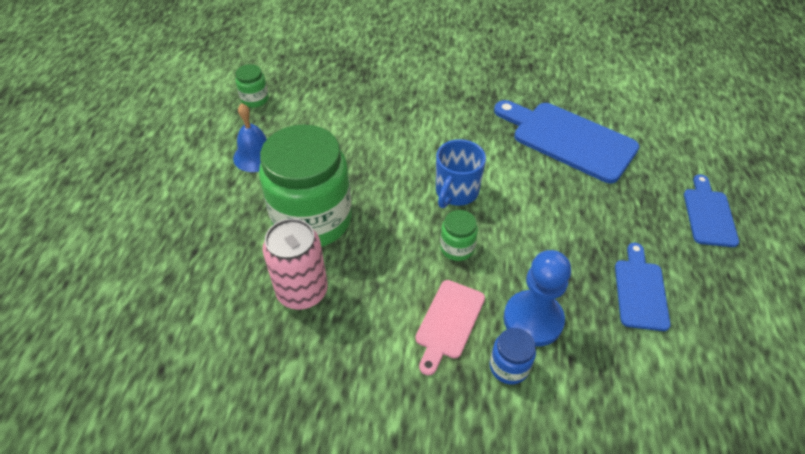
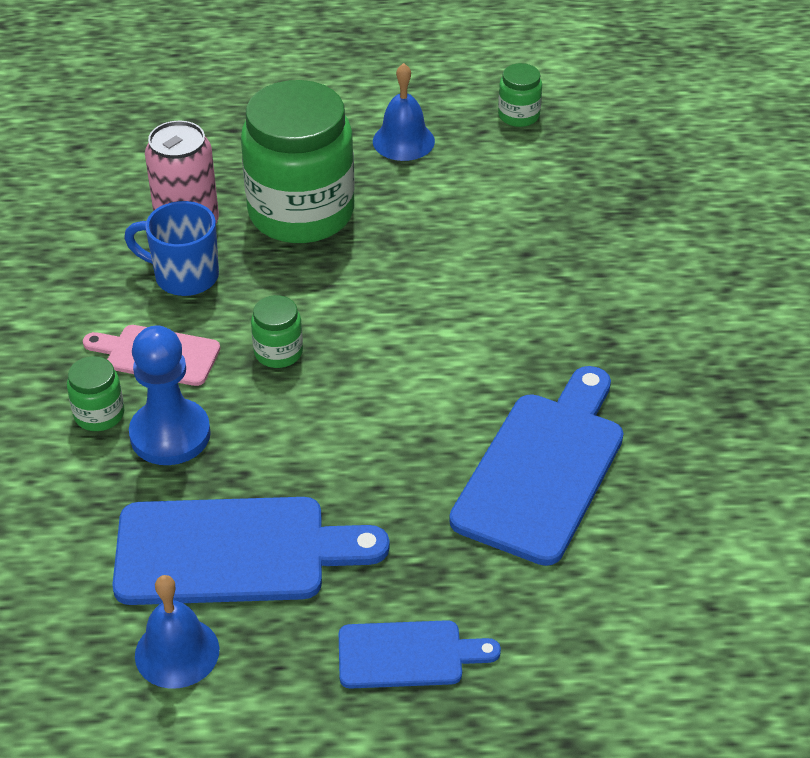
camera: 80 degrees right, 5 degrees down
blue mug [436,139,486,208] -> blue mug moved to [124,201,219,296]
blue jar [490,328,536,384] -> green jar [67,356,124,431]
blue cutting board [615,243,671,331] -> blue cutting board [112,497,390,605], size x1.78
none -> blue bell [135,575,220,689]

